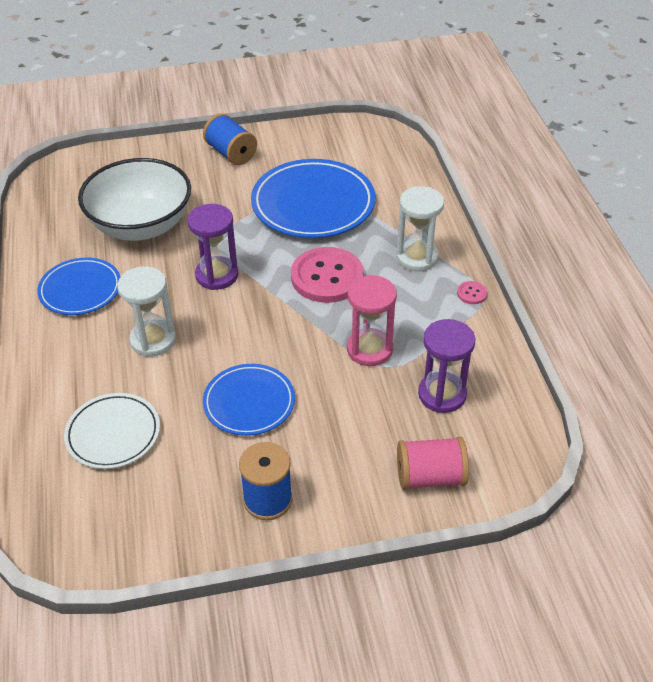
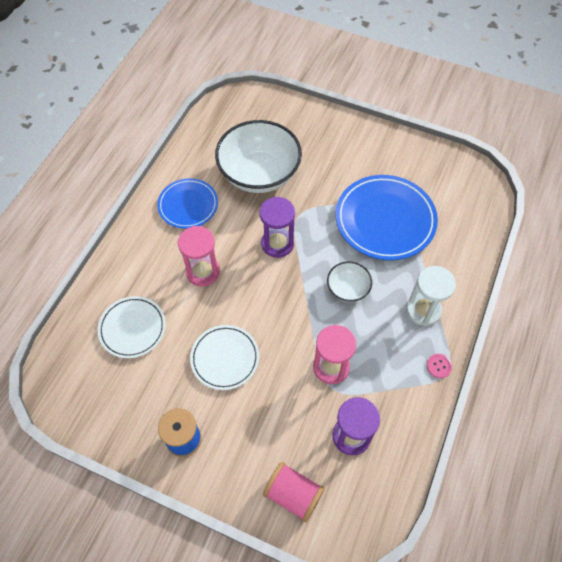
camera: 35 degrees right, 15 degrees up
white hourglass [117,266,176,357] -> pink hourglass [178,226,220,287]
blue spool [203,113,257,165] -> none
blue plate [203,364,295,436] -> white plate [190,325,259,390]
pink button [291,247,364,303] -> white bowl [327,261,372,302]

